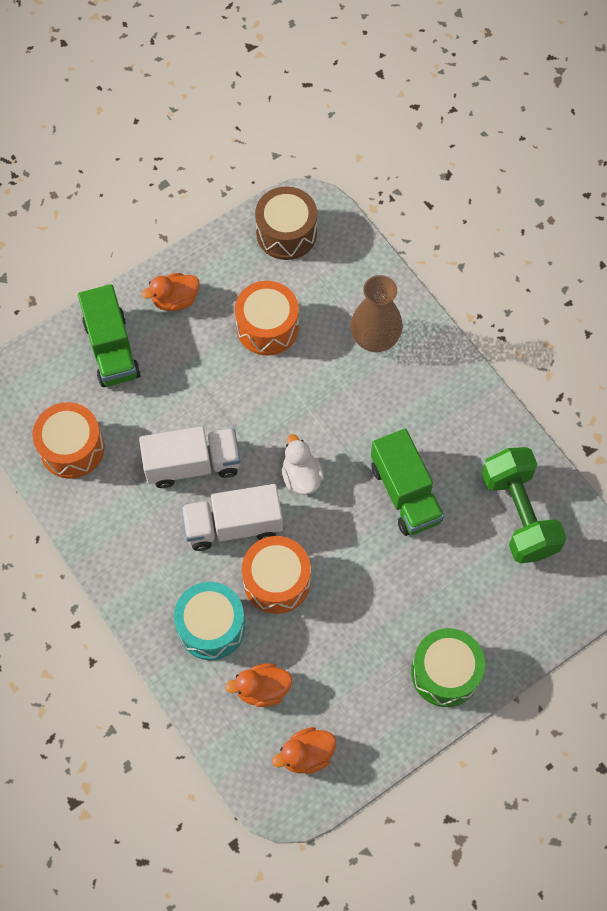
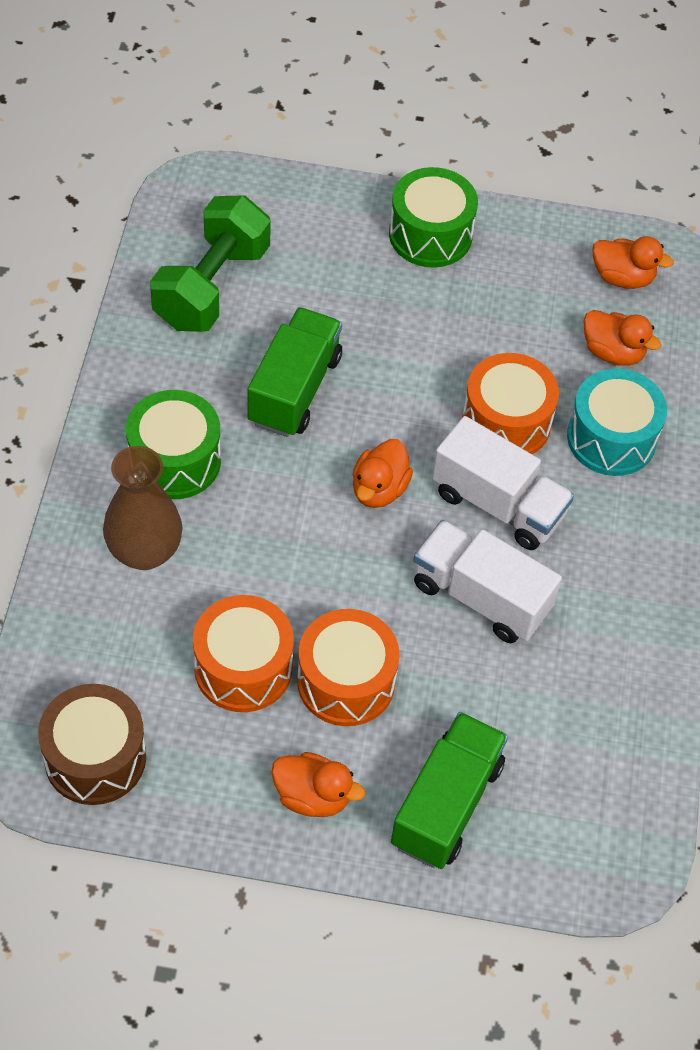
camera: 140 degrees left, 10 degrees down
orange drum [33,402,104,479] -> orange drum moved to [297,609,400,726]
white duck [282,434,324,495] -> orange duck [352,439,413,508]
none -> green drum [126,390,221,499]

